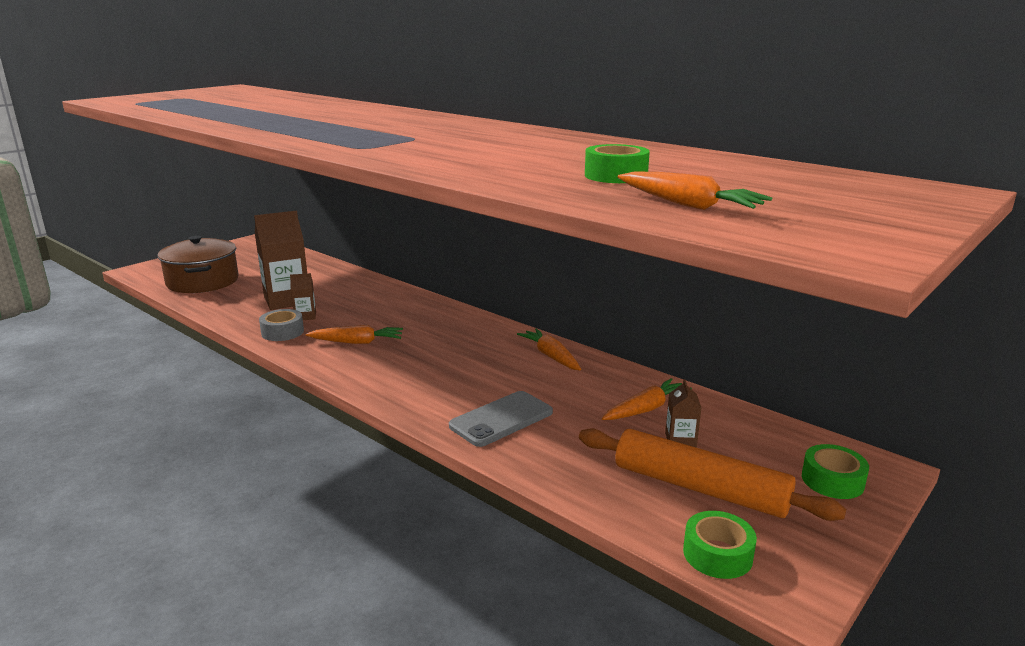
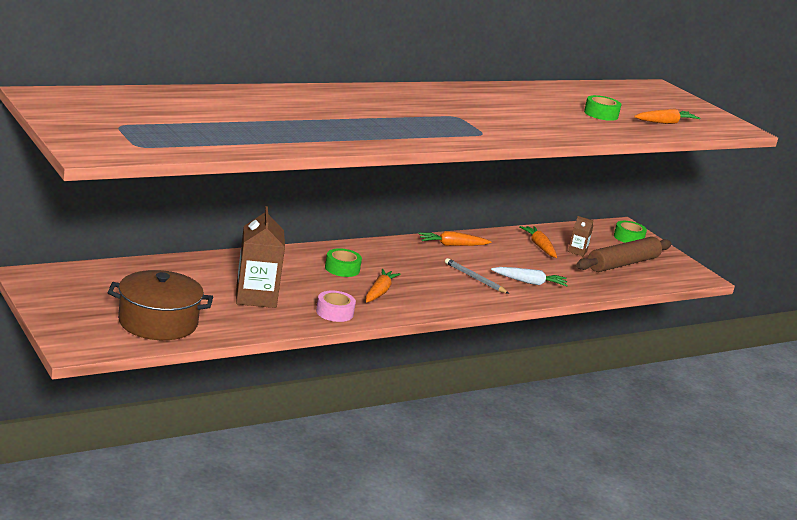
camera: 75 degrees left, 0 degrees up
grey tape [259,309,304,341] -> pink tape [316,290,356,322]
brown carton [290,273,316,320] -> none
grey phone [449,391,553,447] -> white carrot [491,267,568,286]
orange rolling pin [579,428,846,521] -> brown rolling pin [576,237,672,272]
green tape [683,511,757,579] -> green tape moved to [325,248,362,277]
none -> grey pencil [445,258,509,294]

